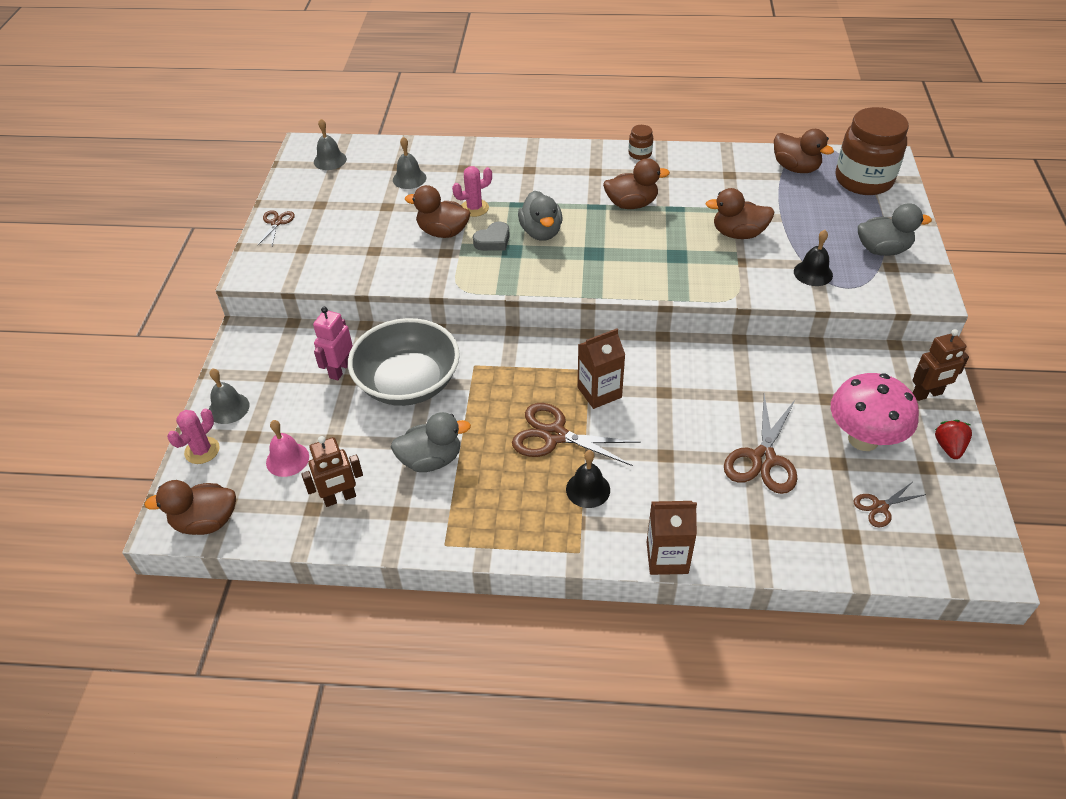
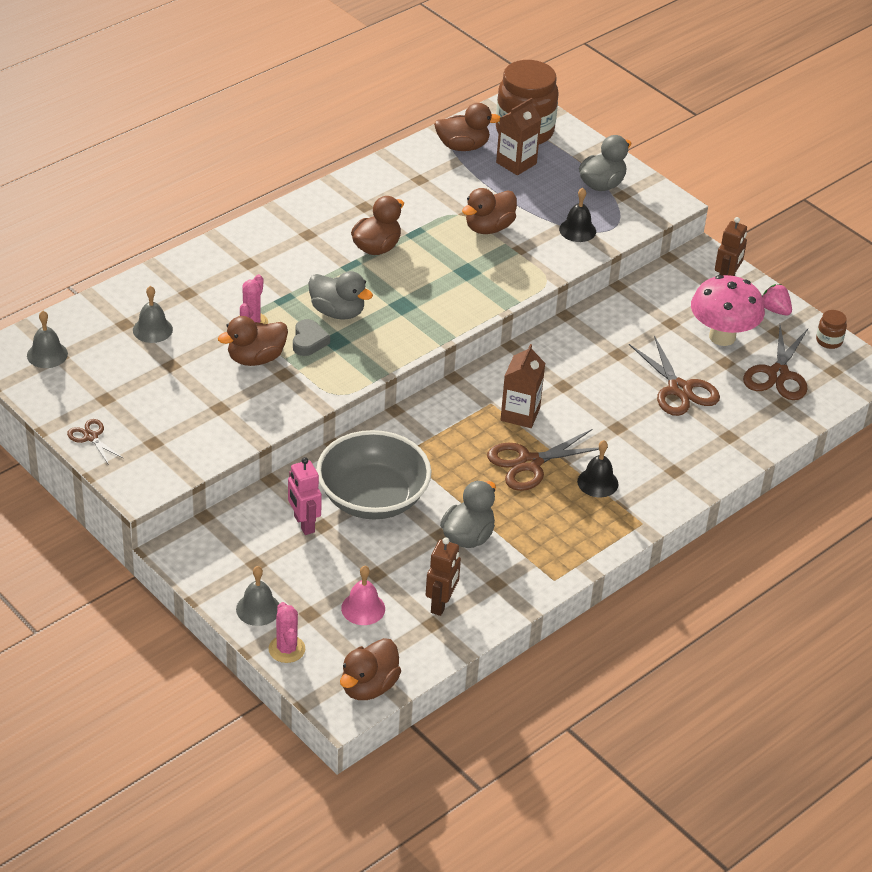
camera: 50 degrees left, 5 degrees down
brown jar [628,125,653,160] -> brown jar moved to [816,310,847,349]
brown carton [647,501,697,575] -> brown carton moved to [496,98,541,175]
brown scissors [853,482,926,528] -> brown scissors [743,325,808,400], size x1.83
red strawberry [935,420,972,459] -> pink strawberry [762,284,792,316]

